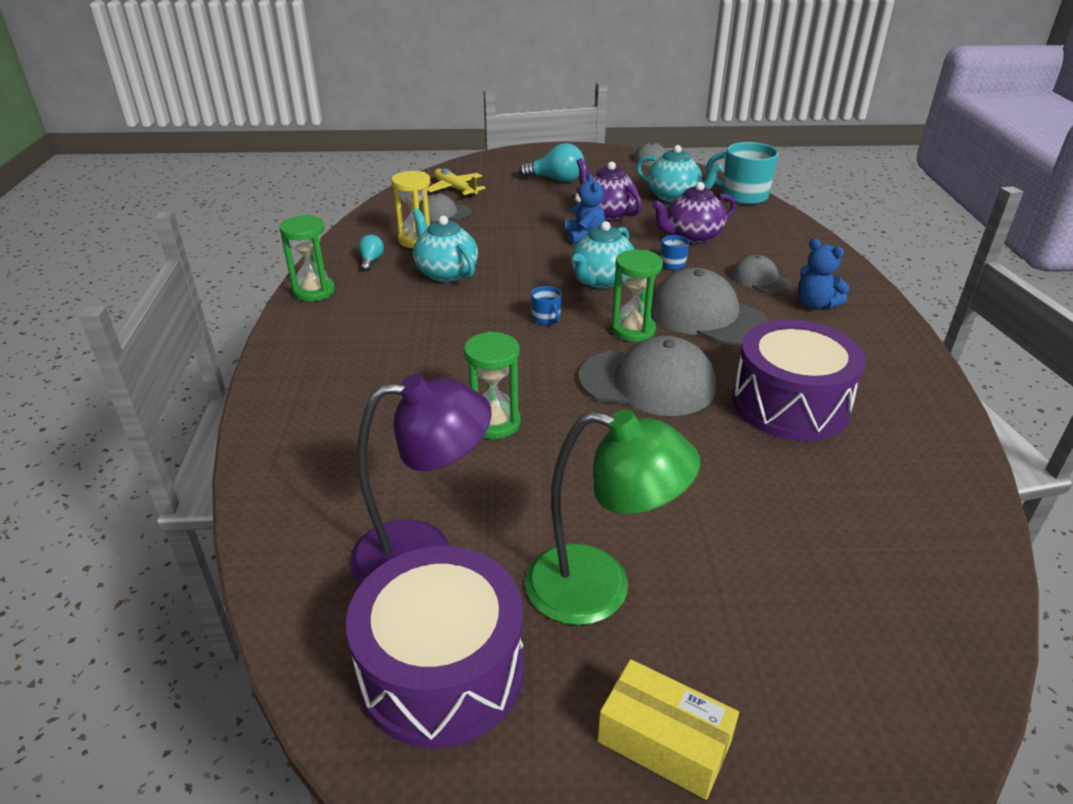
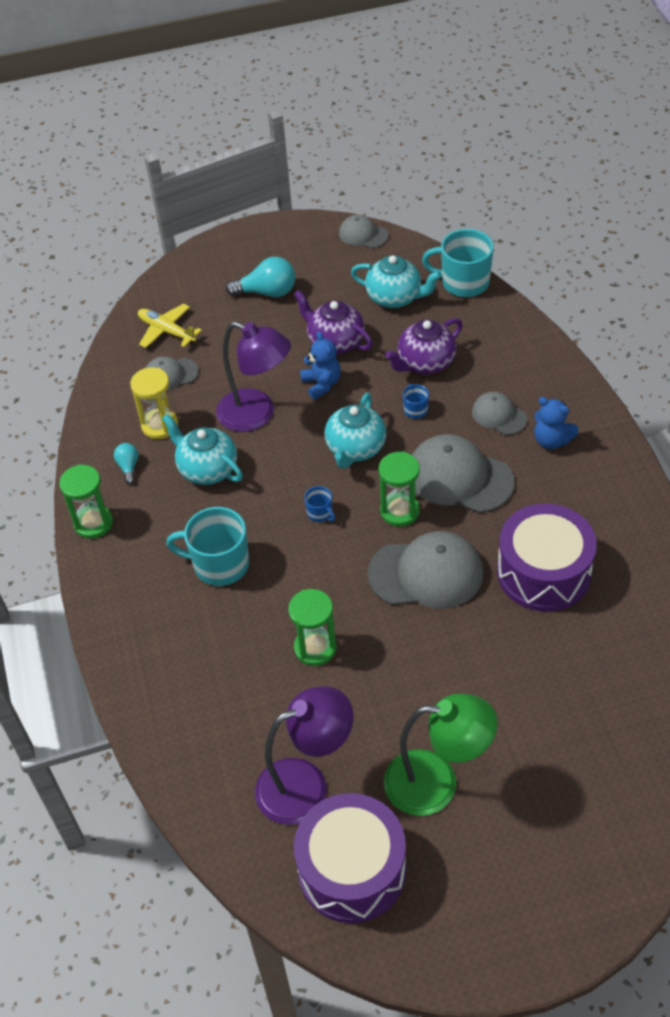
camera: 10 degrees left, 15 degrees up
yellow box [597,659,739,800] -> none
none -> turquoise mug [166,507,249,586]
none -> purple lamp [216,321,291,432]

